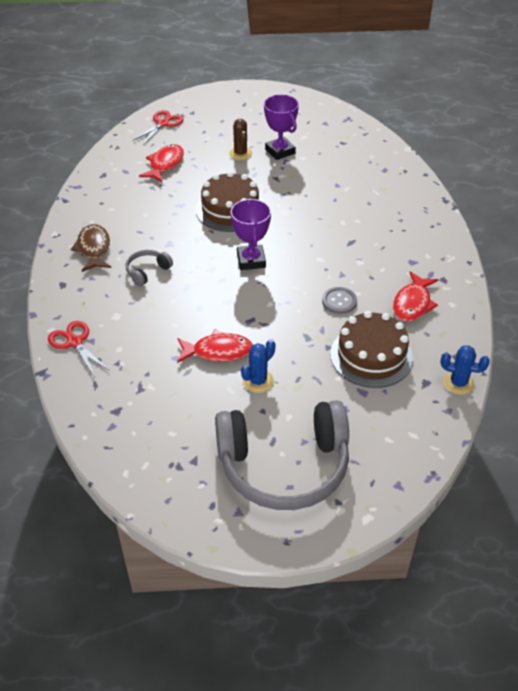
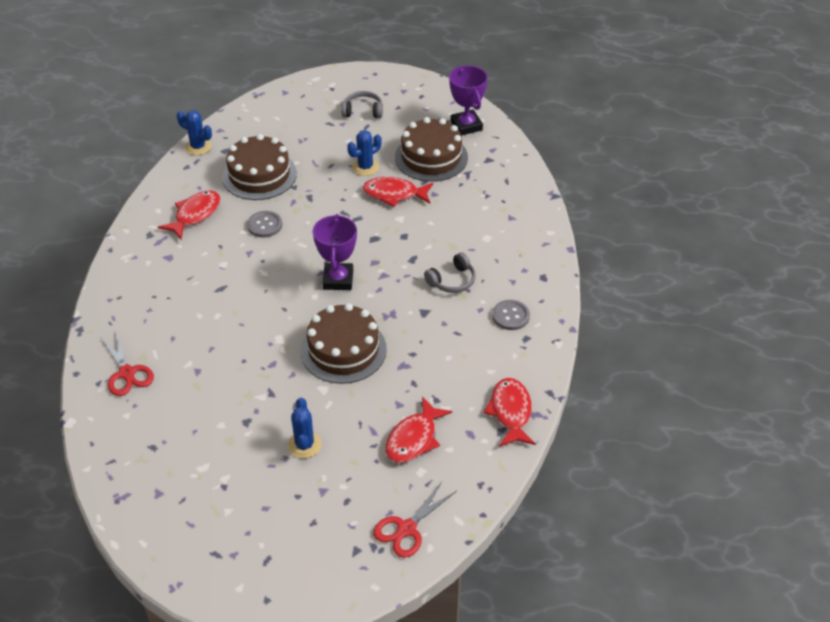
camera: 170 degrees left, 0 degrees up
red scissors [48,321,110,377] -> red scissors moved to [101,330,154,396]
brown fish [71,224,111,272] -> grey button [492,300,530,330]
grey headphones [215,400,349,510] -> grey headphones [341,91,383,118], size x0.41
brown cactus [229,119,252,160] -> blue cactus [288,398,322,458]
purple trophy [264,95,299,160] -> purple trophy moved to [449,66,488,136]
none -> brown cake [395,117,468,182]
none -> red fish [484,378,535,447]

